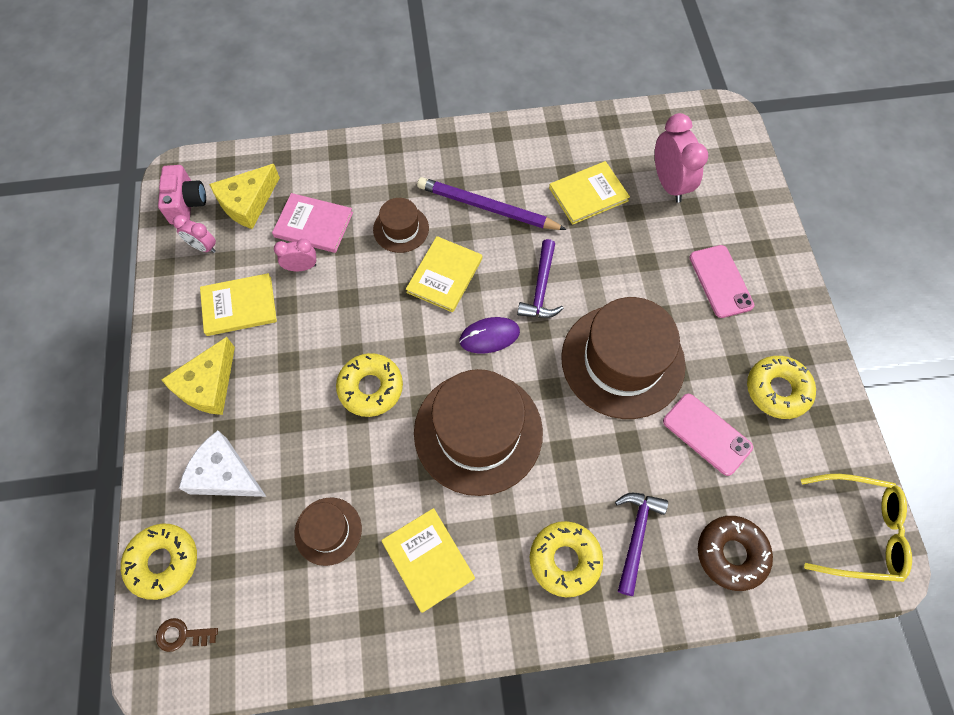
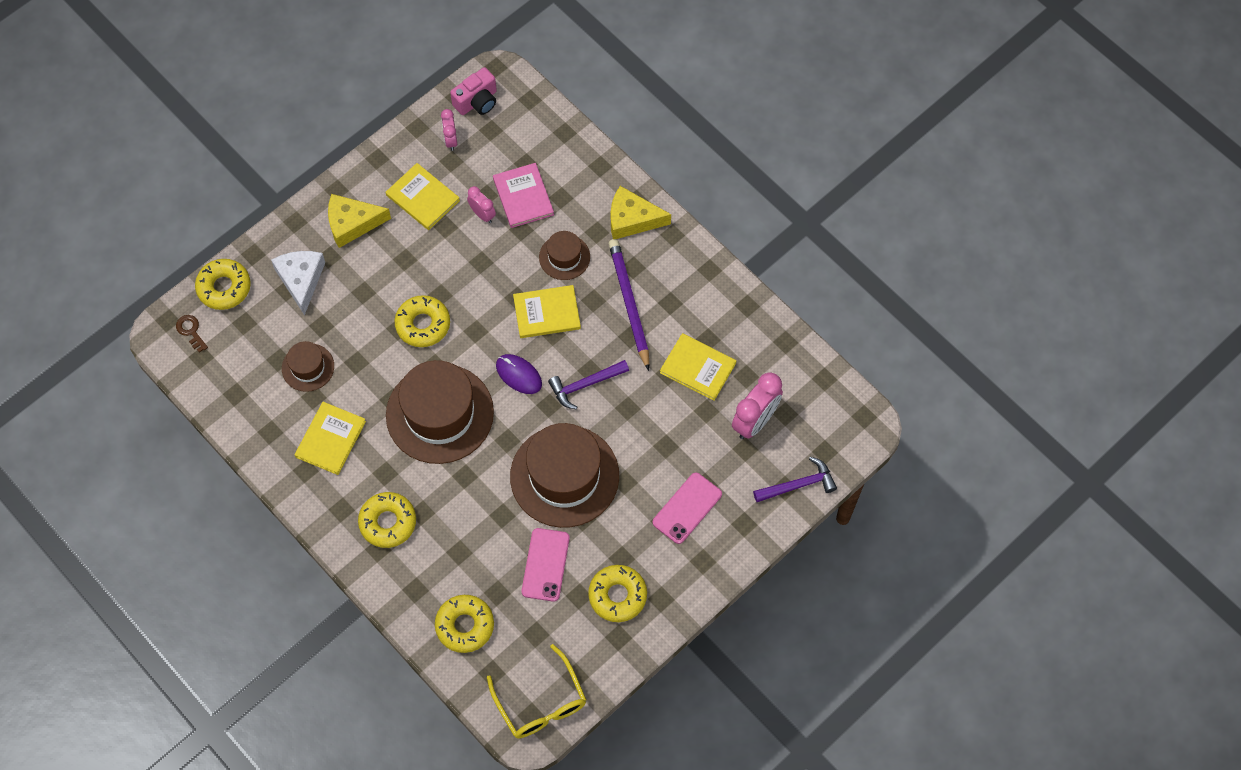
camera: 55 degrees right, 0 degrees up
yellow cheese [209,164,280,229] -> yellow cheese moved to [611,186,671,239]
purple hammer [615,493,668,596] -> purple hammer moved to [753,457,837,502]
brown donut [698,516,773,591] -> yellow donut [435,595,494,653]

